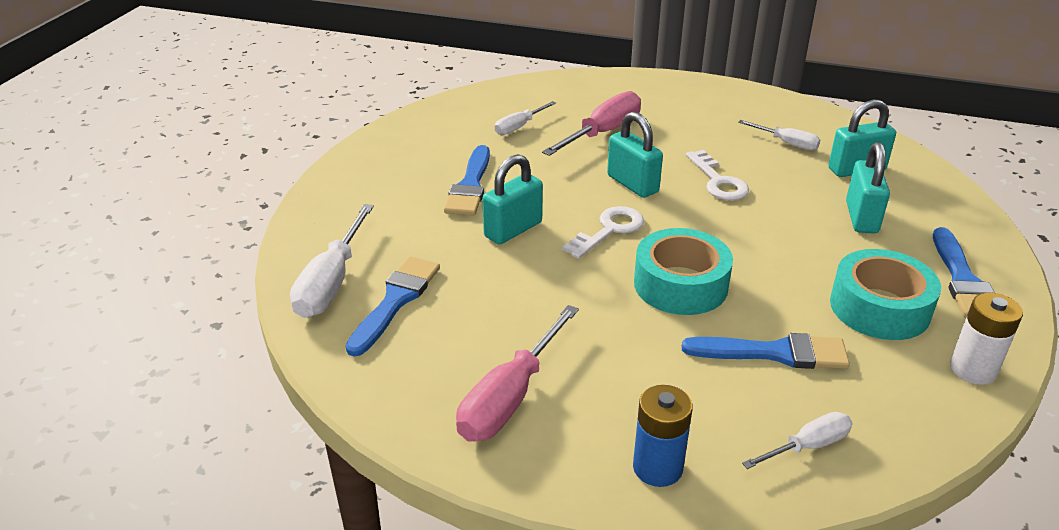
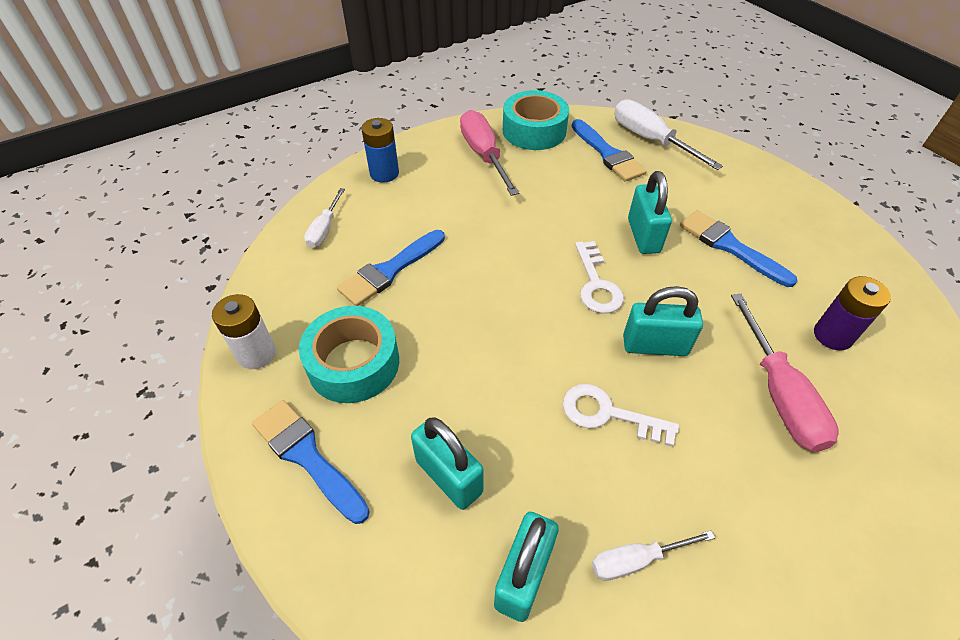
camera: 130 degrees right, 15 degrees up
white screwdriver [495,101,556,135] -> purple battery [814,276,891,350]
turquoise tape [634,228,733,315] -> turquoise tape moved to [503,90,569,150]

